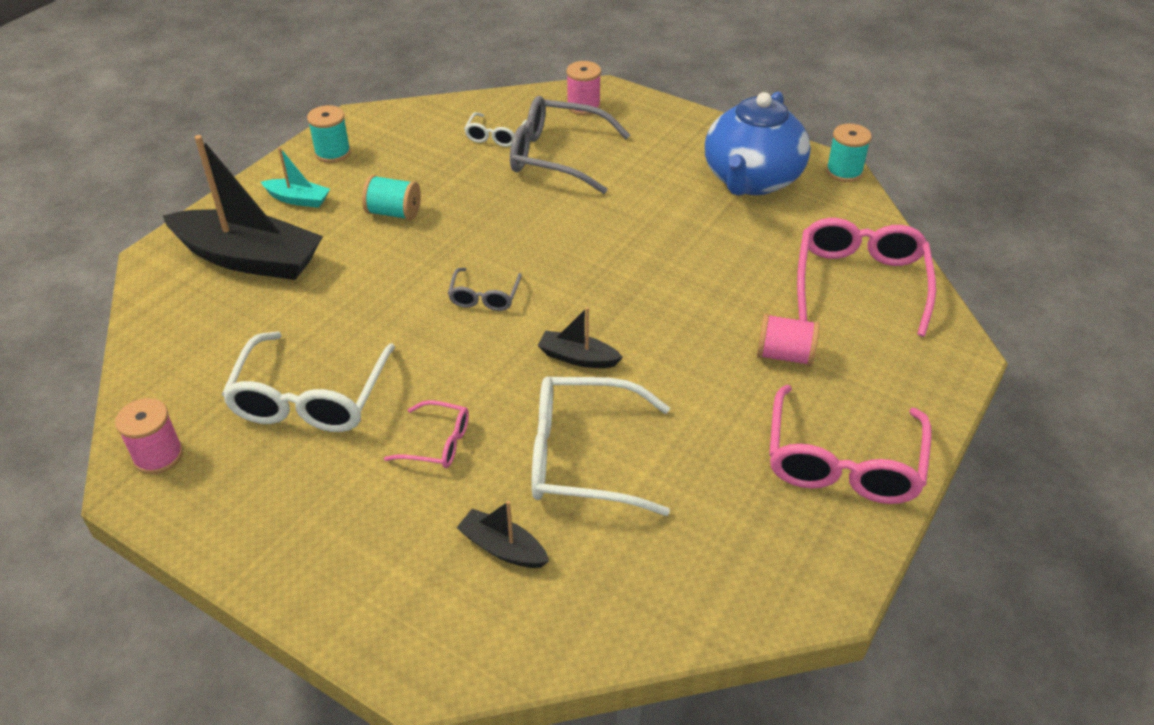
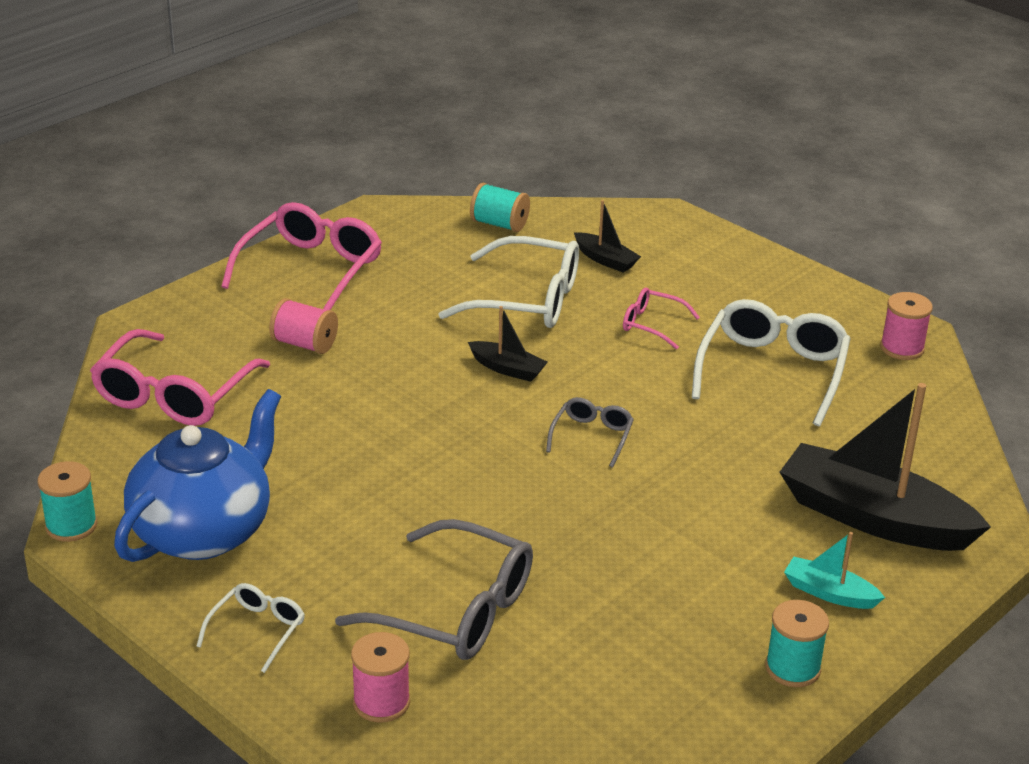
camera: 170 degrees left, 10 degrees down
turquoise spool [362,175,421,221] -> turquoise spool moved to [470,183,530,232]
white glasses [464,112,527,147] -> white glasses moved to [196,583,305,673]

